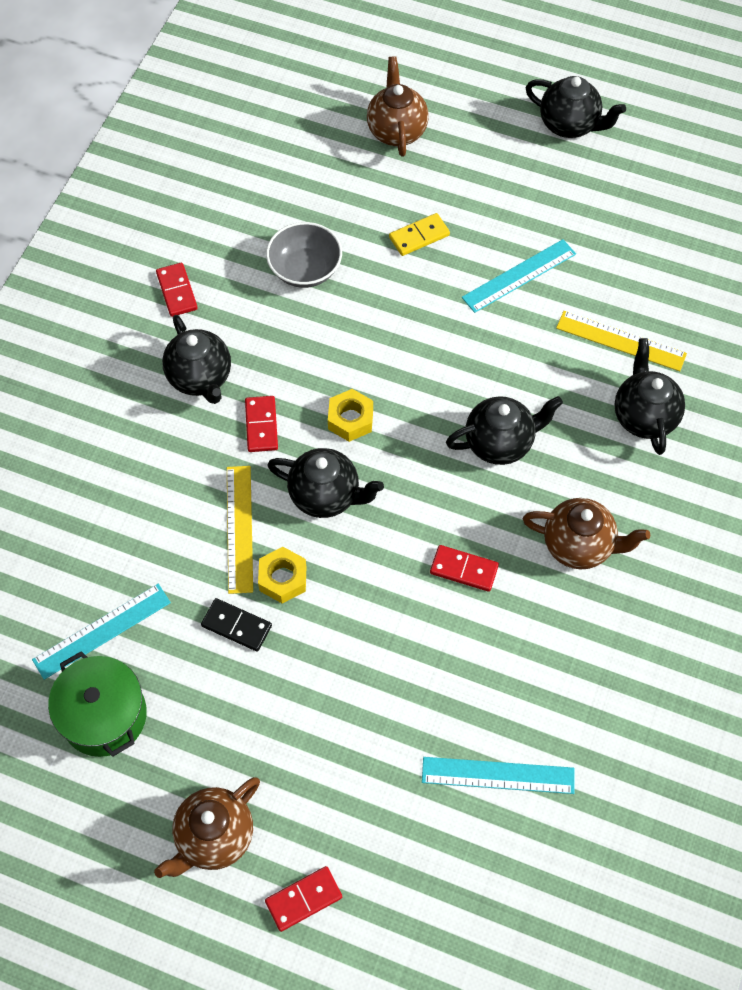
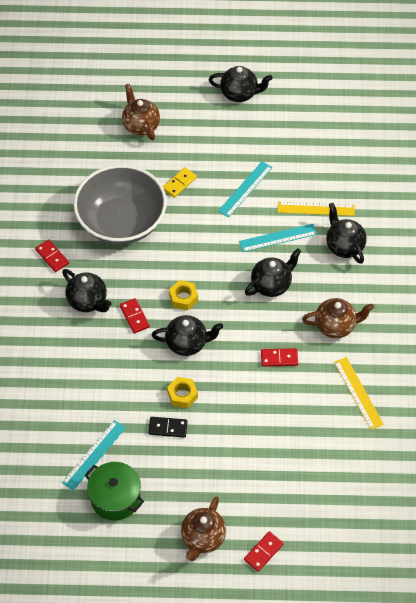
camera: 20 degrees left, 5 degrees down
yellow ruler [227,466,253,594] -> yellow ruler moved to [334,357,384,430]
grey bowl [266,222,342,288] -> grey bowl [73,165,167,245], size x2.00
turquoise ruler [422,757,575,794] -> turquoise ruler moved to [239,224,317,252]

